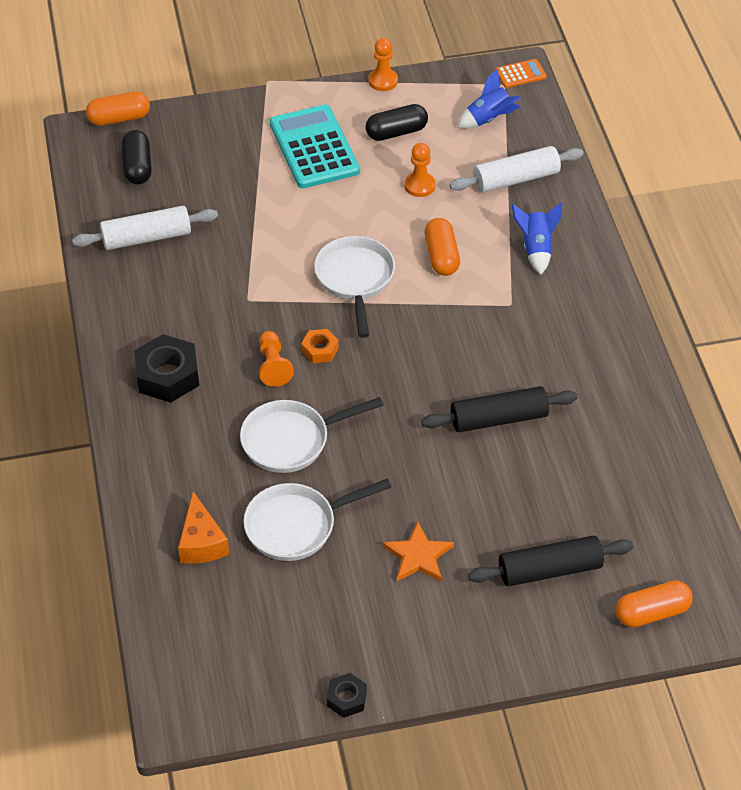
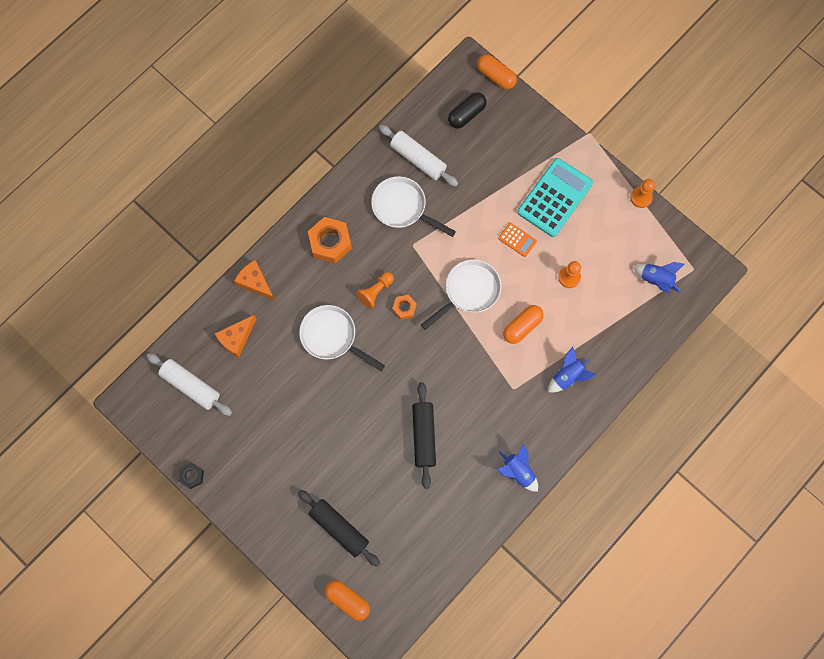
camera: 55 degrees right, 25 degrees up
black nut [134,334,199,403] -> orange nut [308,217,352,263]
white pan [243,479,391,561] -> white pan moved to [371,176,456,237]
black capsule [365,104,428,141] -> none
orange star [383,522,454,581] -> none
black rolling pin [421,386,577,432] -> black rolling pin turned 45 degrees clockwise [412,382,436,489]
white rolling pin [450,146,584,193] -> white rolling pin moved to [146,353,232,416]
orange calculator [495,59,547,88] -> orange calculator moved to [498,223,537,257]
none -> orange cheese [234,260,275,301]
none -> blue rocket [496,444,538,492]

